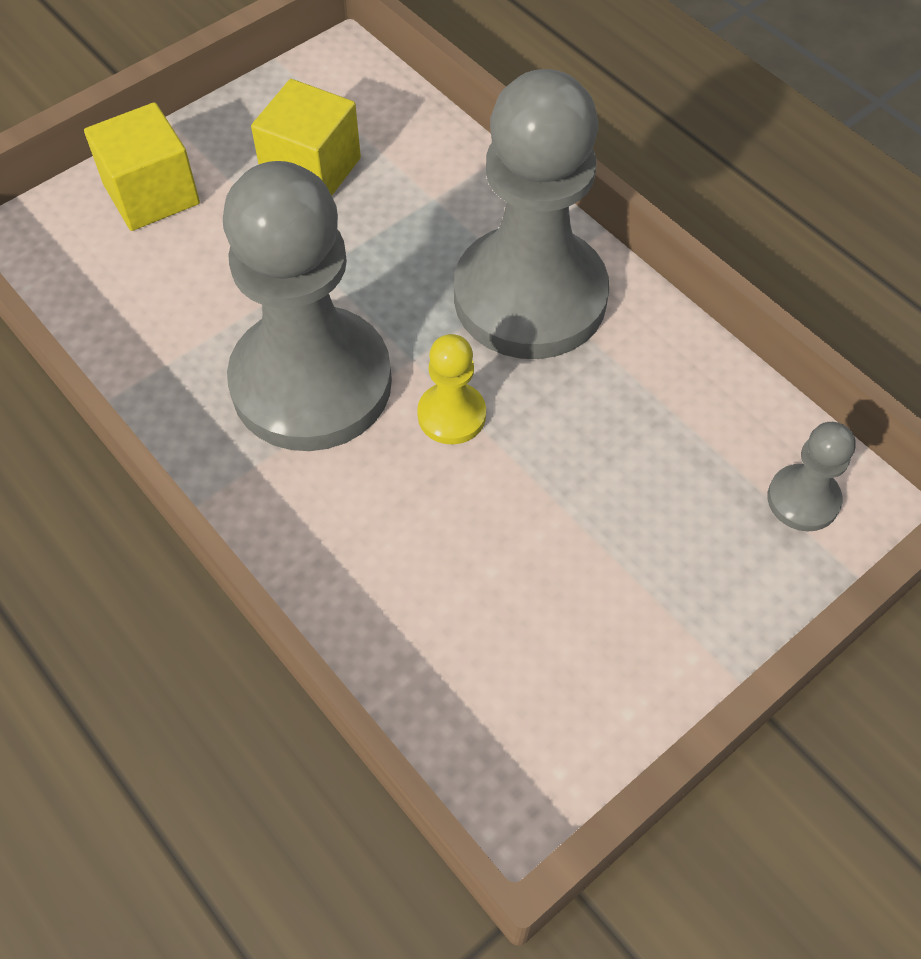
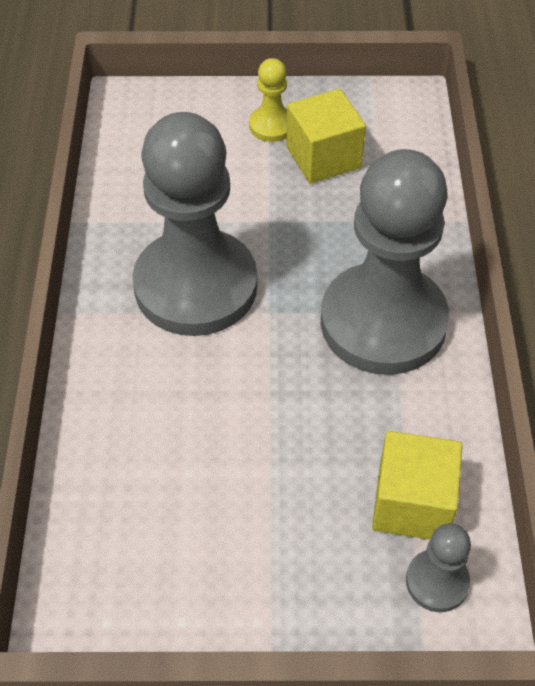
camera: 40 degrees right, 5 degrees down
yellow cube [84,102,200,231] -> yellow cube moved to [372,431,462,540]
yellow pawn [417,334,486,444] -> yellow pawn moved to [249,58,287,142]

